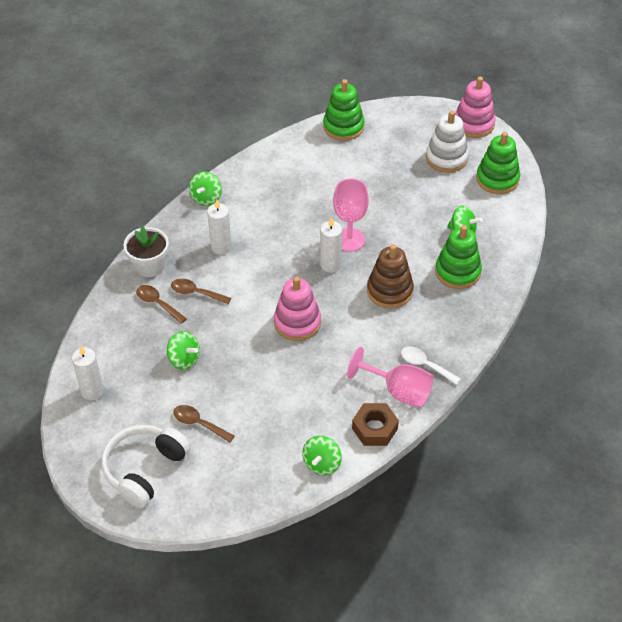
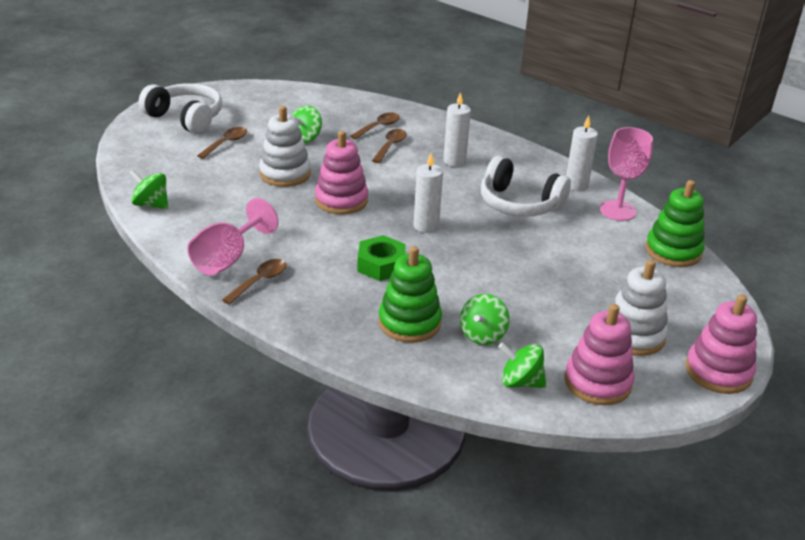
camera: 90 degrees right, 15 degrees down
white candle [72,346,104,400] -> white candle moved to [566,116,598,191]
white flower pot [124,227,169,277] -> none
green spinning top [189,171,222,206] -> green spinning top moved to [498,342,546,388]
pink goblet [333,179,369,252] -> pink goblet moved to [600,127,653,221]
brown nut [352,403,399,446] -> none
brown stacking toy [367,244,414,309] -> green nut [357,235,406,281]
white spoon [401,346,461,385] -> brown spoon [222,259,287,305]
green stacking toy [476,132,520,194] -> pink stacking toy [564,304,634,405]
none -> white stacking toy [259,106,311,187]
none -> white headphones [481,156,571,217]

